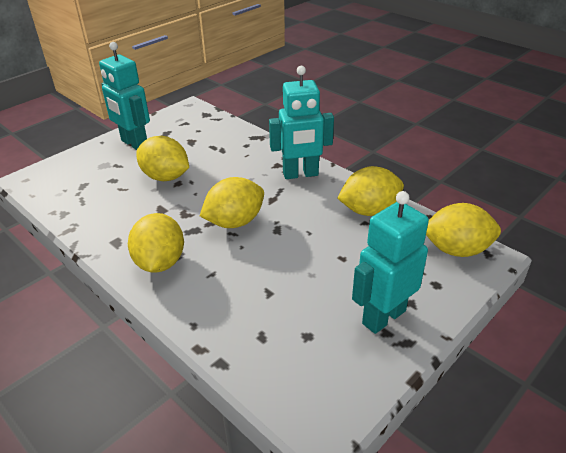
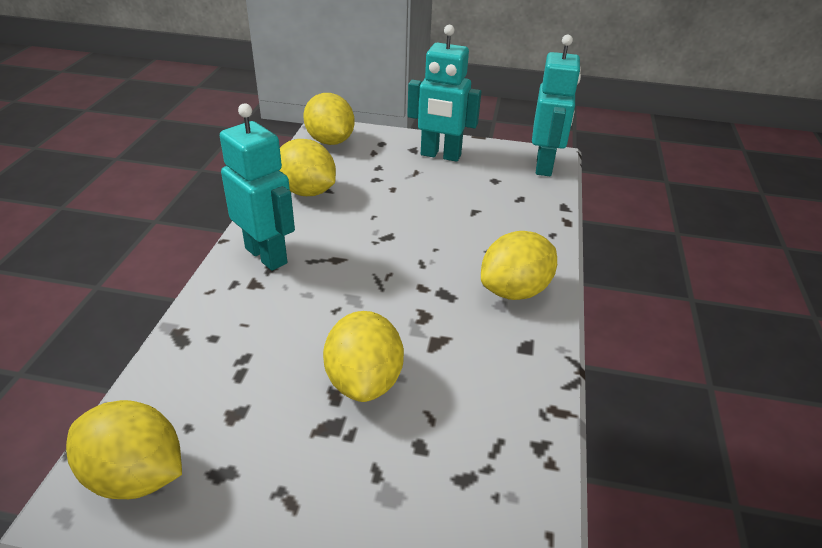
camera: 125 degrees left, 0 degrees up
turquoise robot [99,42,150,150] -> turquoise robot moved to [532,35,581,176]
yellow lemon [200,177,264,228] -> yellow lemon moved to [66,400,182,499]

